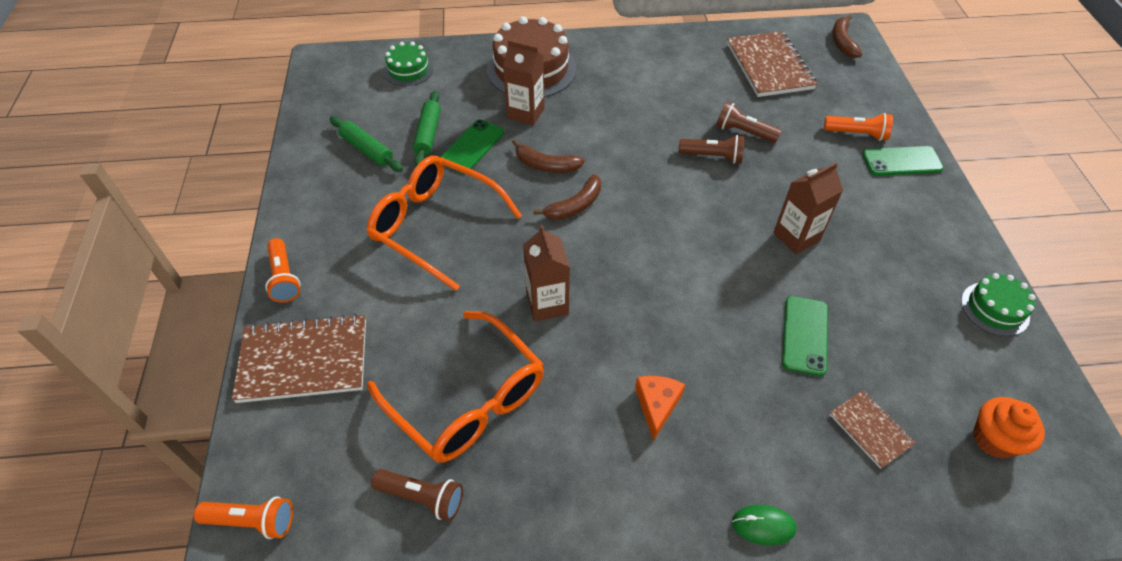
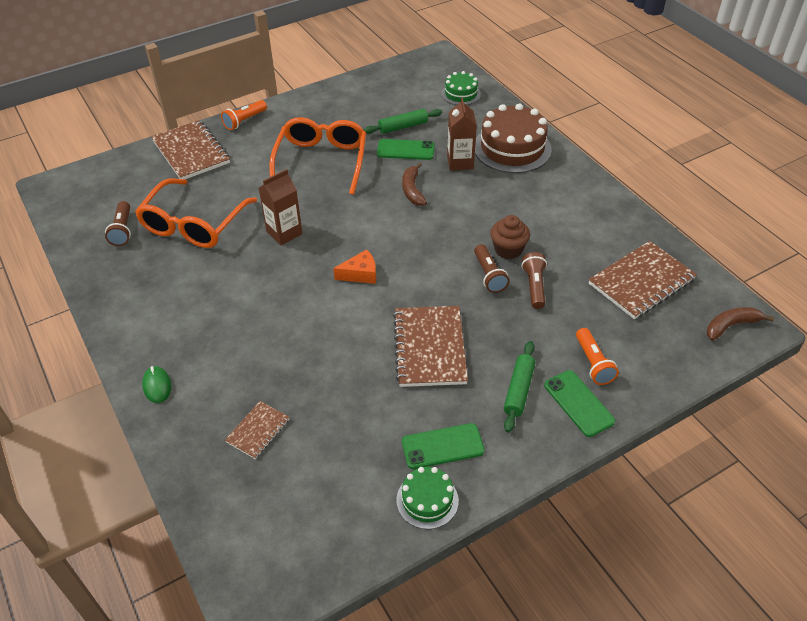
camera: 65 degrees right, 5 degrees down
orange flashlight [194,496,293,539] -> none
green rolling pin [330,116,403,172] -> green rolling pin moved to [504,341,535,433]
brown banana [533,174,601,220] -> none
orange cheese [635,376,685,441] -> orange cheese moved to [333,249,376,284]
brown carton [773,162,843,254] -> brown notebook [393,306,468,387]
green phone [782,296,828,376] -> green phone moved to [402,423,485,469]
orange cupcake [973,397,1045,459] -> none
none -> brown cupcake [490,215,530,259]

